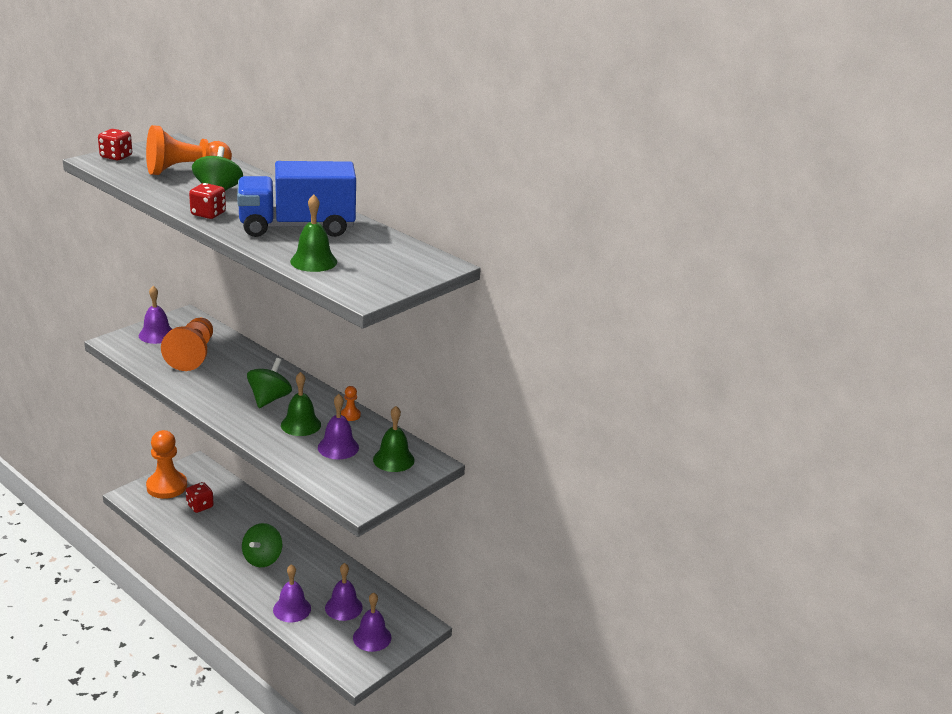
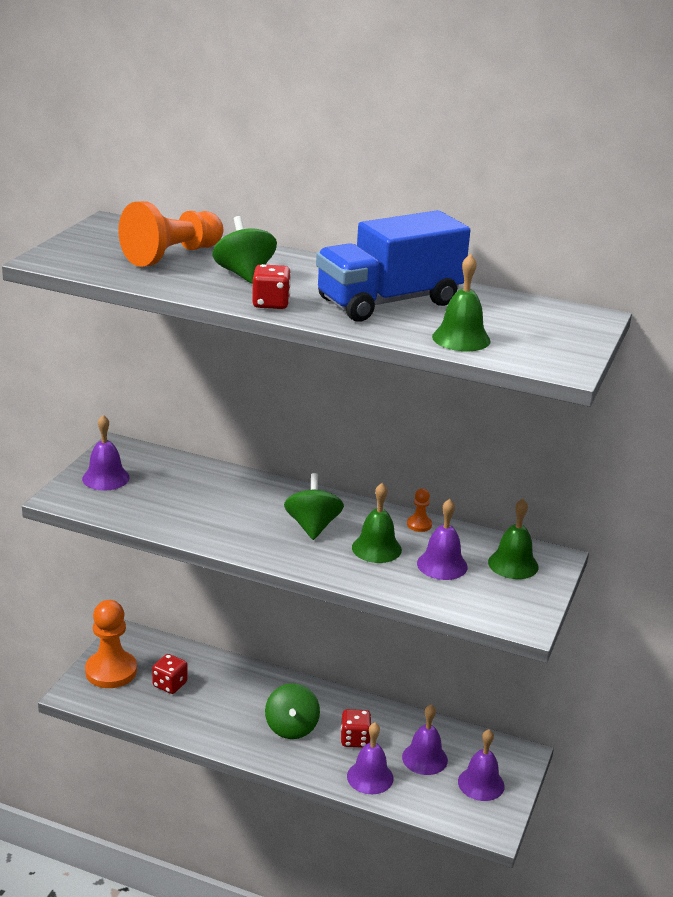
camera: 20 degrees left, 0 degrees up
red dice [98,129,132,161] -> red dice moved to [341,709,371,748]
orange pawn [161,318,213,371] -> none

